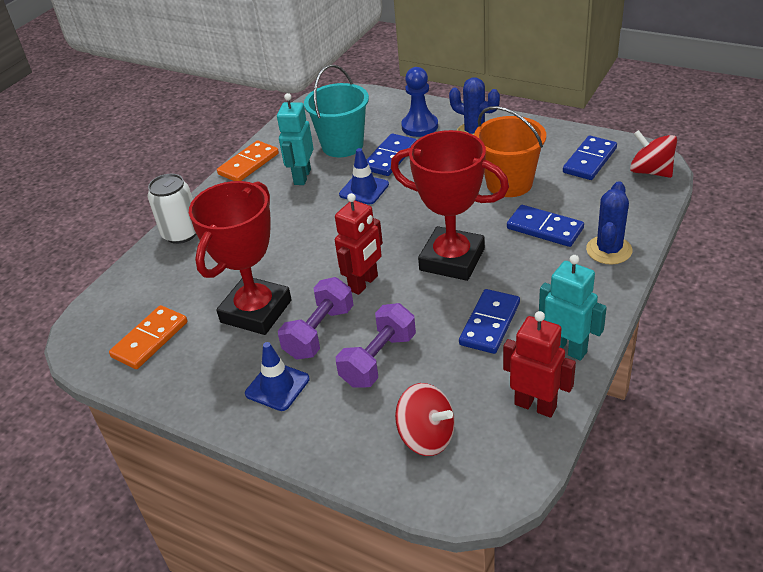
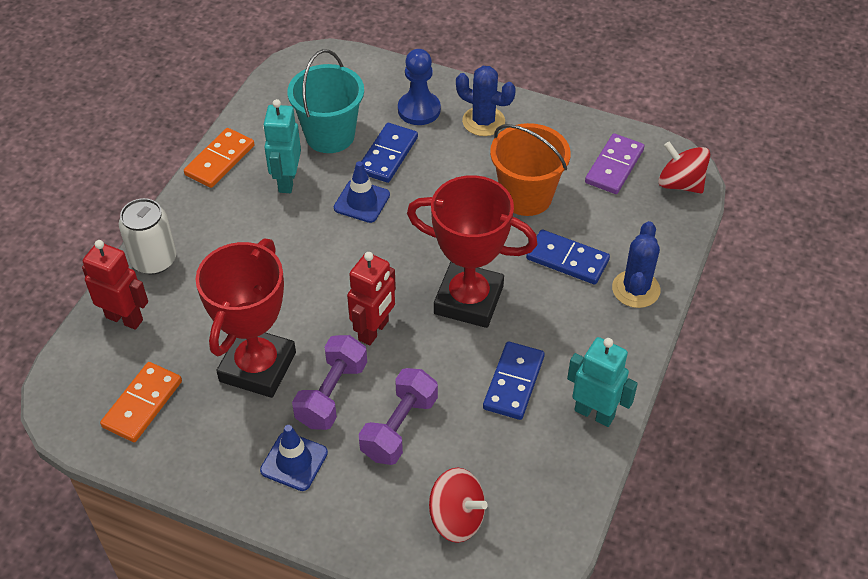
camera: 10 degrees left, 10 degrees up
red robot [503,311,576,418] -> red robot moved to [82,240,148,330]
blue domino [563,136,617,180] -> purple domino [585,133,644,194]

